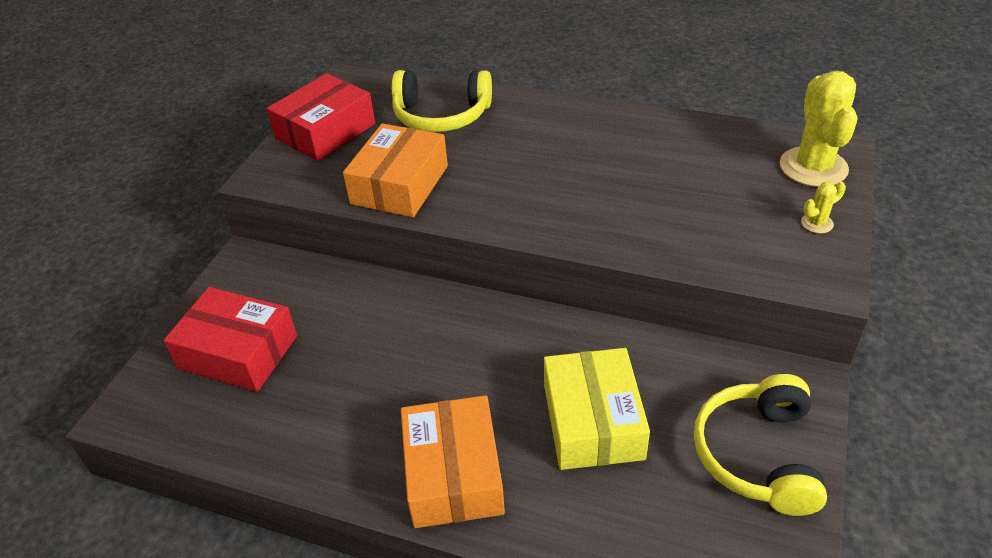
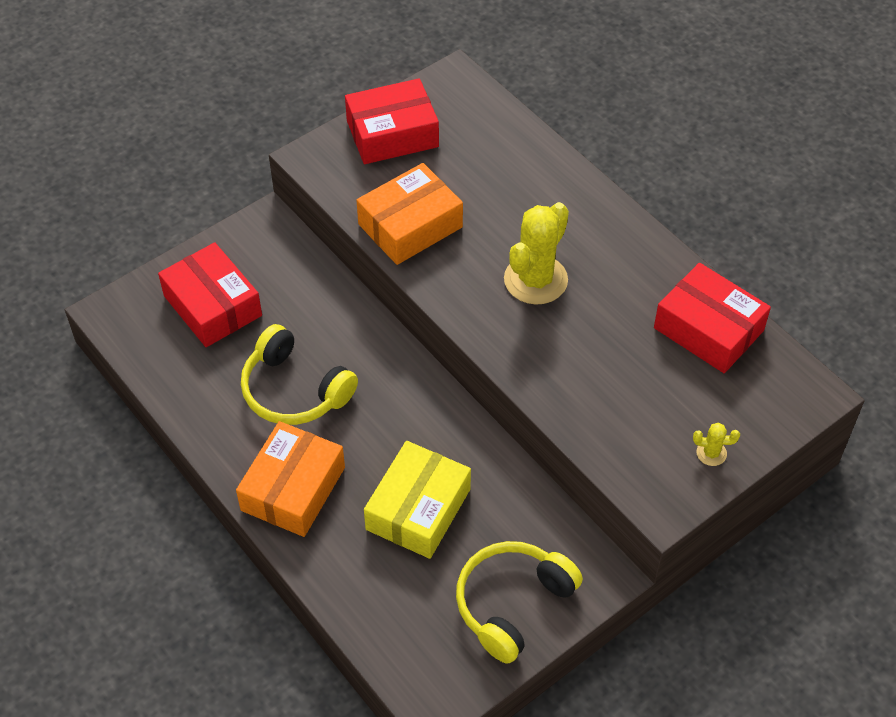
camera: 30 degrees right, 10 degrees up
yellow headphones [392,70,492,132] -> yellow headphones moved to [241,324,358,425]
yellow cactus [780,71,857,187] -> yellow cactus moved to [504,202,569,305]
none -> red box [654,263,771,373]

